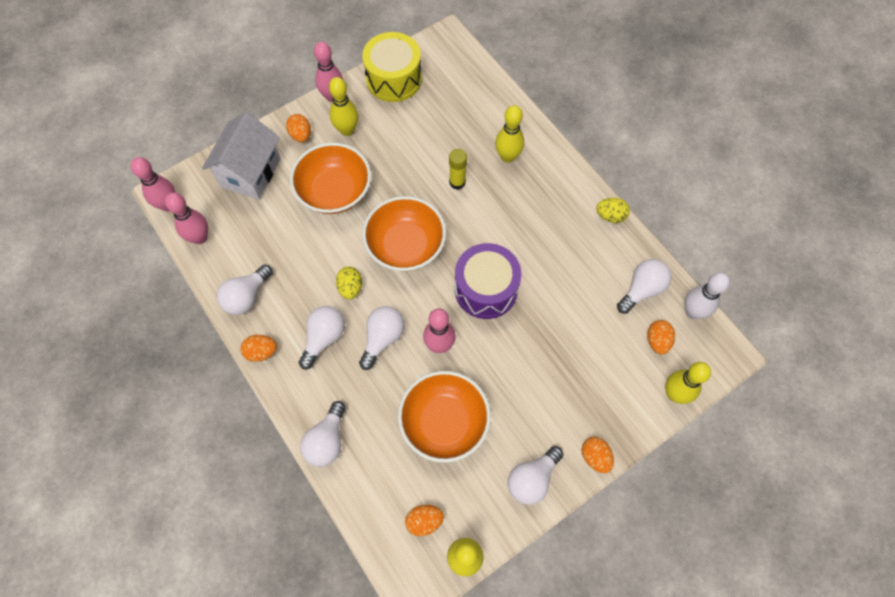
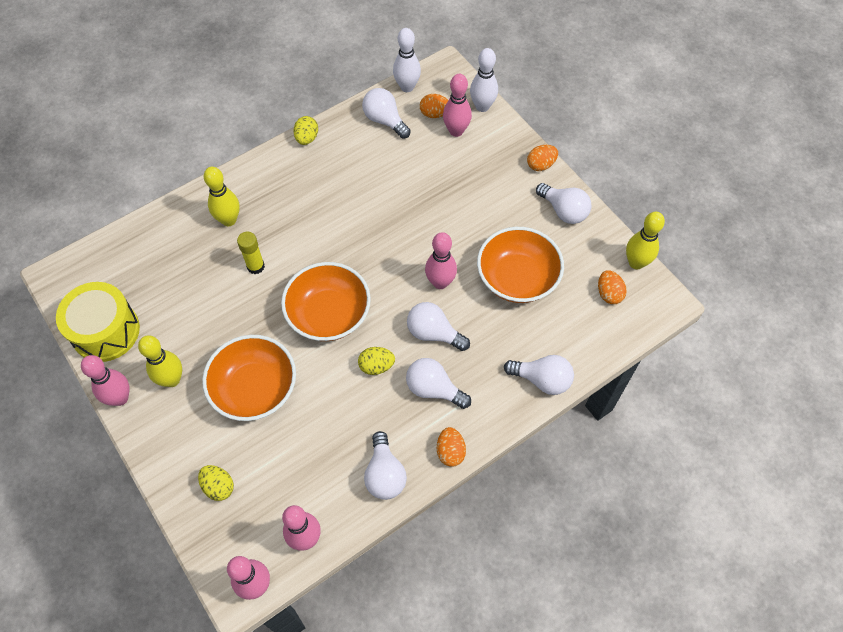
camera: 90 degrees left, 5 degrees down
white house [202,112,281,199] -> yellow egg [198,465,234,501]
white light bulb [217,264,273,315] -> white light bulb turned 45 degrees clockwise [364,431,407,500]
orange egg [286,114,311,142] -> none
purple drum [455,243,522,319] -> none
yellow bowling pin [665,362,711,404] -> white bowling pin [470,48,498,112]
none -> pink bowling pin [443,74,472,137]

